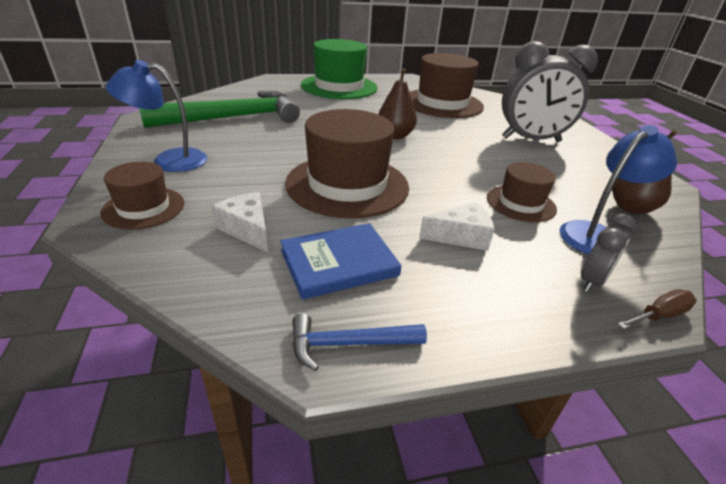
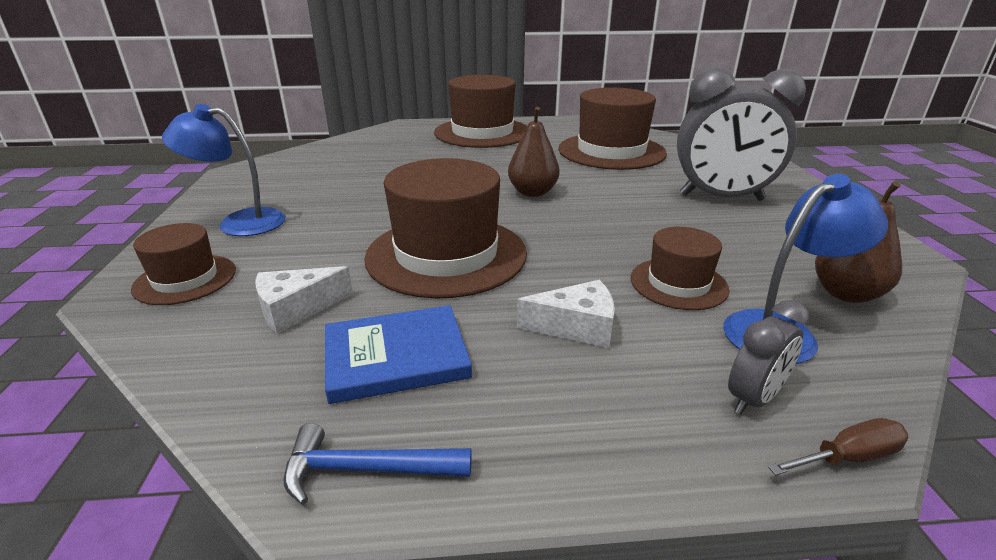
camera: 10 degrees right, 5 degrees down
green hammer [139,91,300,128] -> none
white cheese [211,192,268,253] -> white cheese turned 90 degrees counterclockwise [256,266,353,334]
green hat [301,39,378,99] -> brown hat [434,75,527,148]

